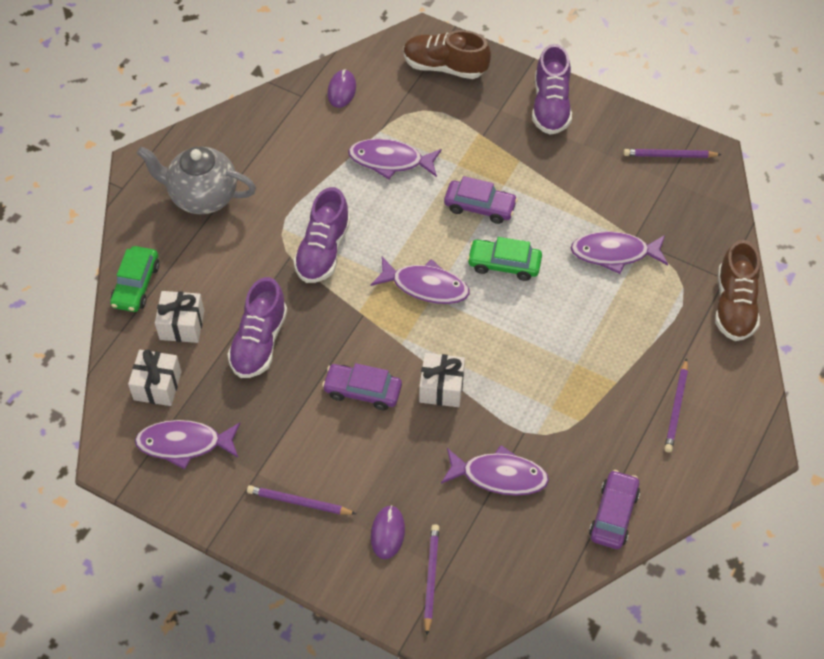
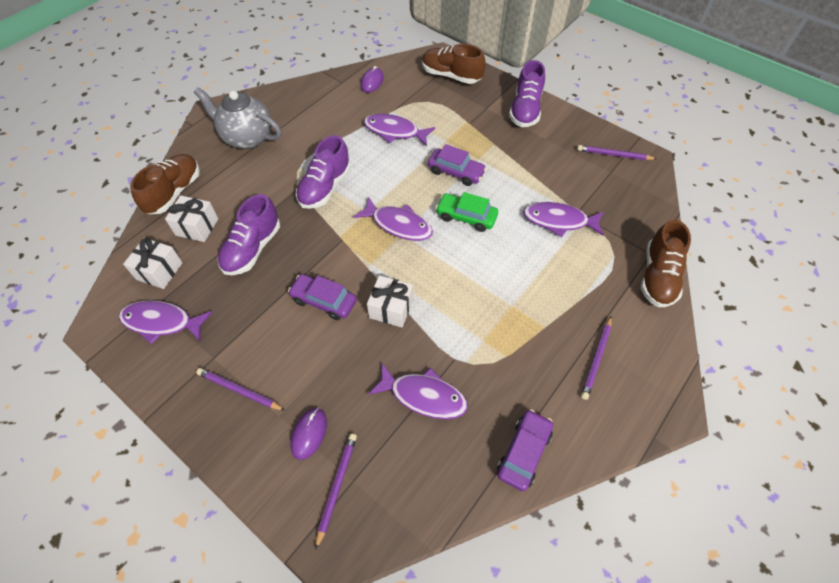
camera: 10 degrees right, 0 degrees up
green car [110,246,160,312] -> brown shoe [130,154,200,214]

